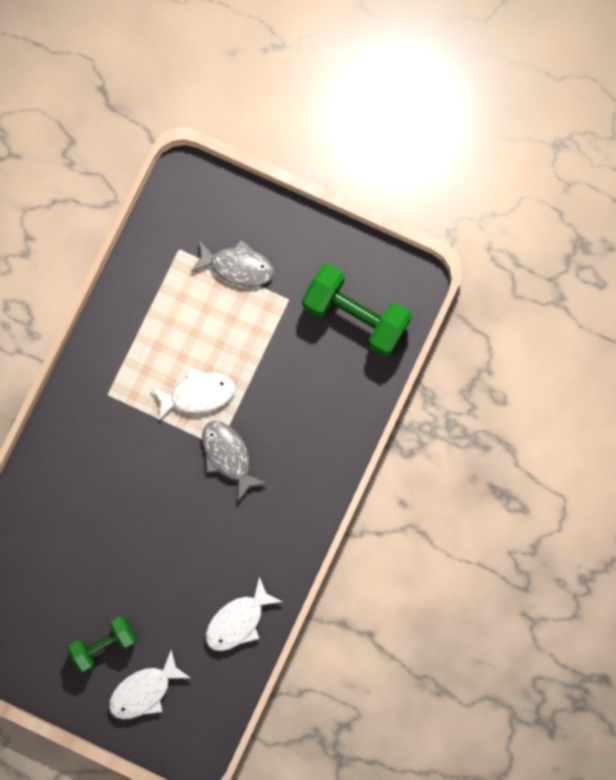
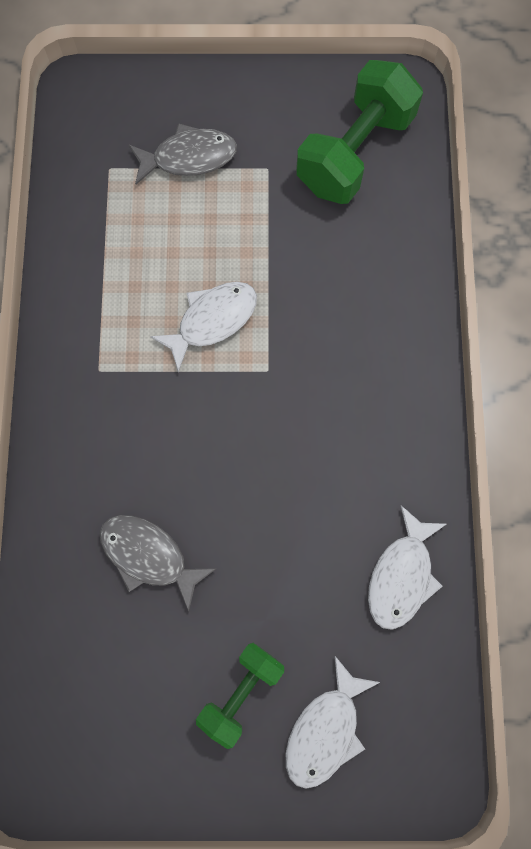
camera: 25 degrees left, 5 degrees down
grey fish [202,421,267,501] -> grey fish moved to [100,515,217,612]
green dumbbell [302,263,412,356] -> green dumbbell turned 60 degrees counterclockwise [296,60,423,204]

